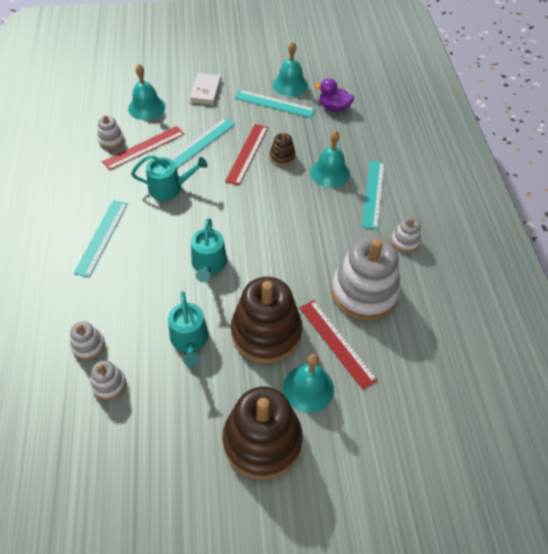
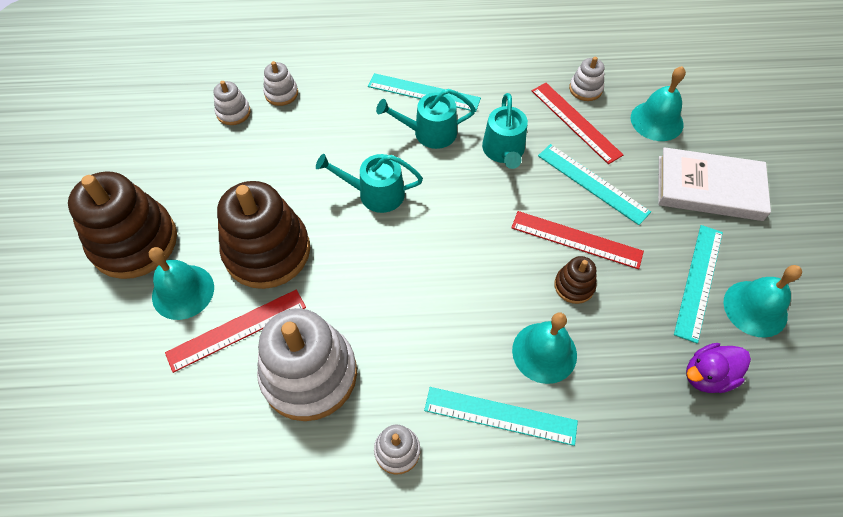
camera: 95 degrees right, 5 degrees up
turquoise watering can [168,291,209,367] -> turquoise watering can moved to [376,89,476,149]
white book [189,73,221,105] -> white book [658,147,771,221], size x1.65
purple duck [314,78,354,112] -> purple duck turned 135 degrees counterclockwise [686,343,751,393]

